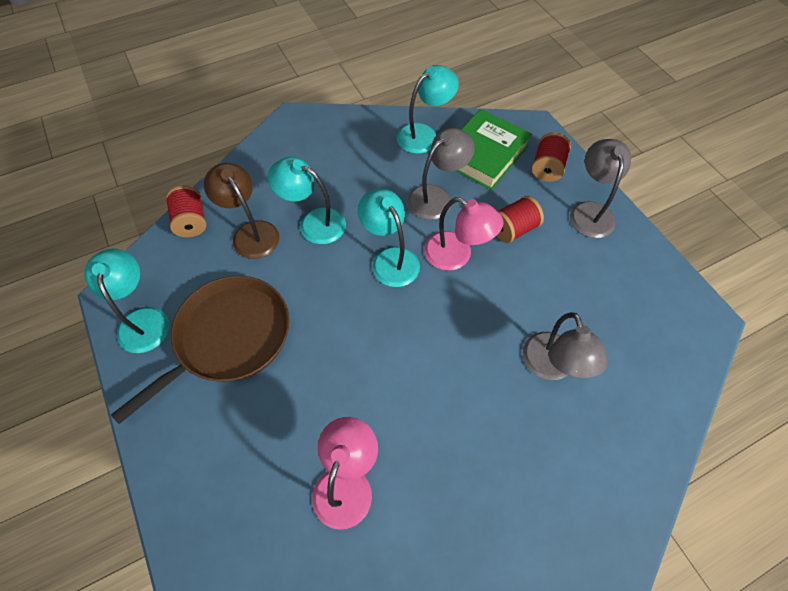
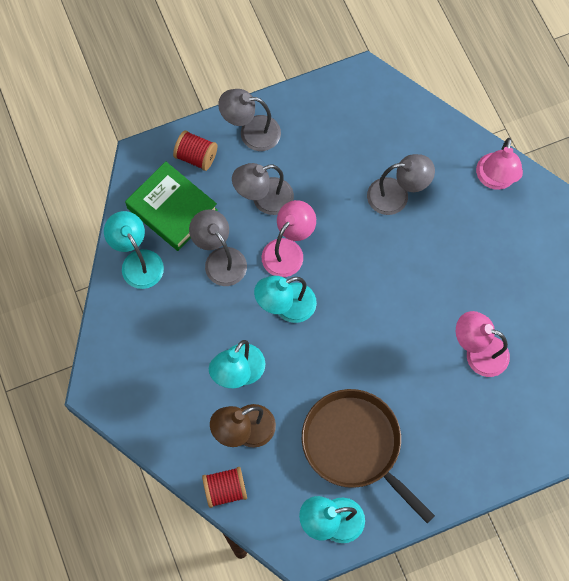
camera: 85 degrees left, 10 degrees up
red spool [497,196,544,243] -> grey lamp [232,163,294,215]
none -> pink lamp [476,138,523,190]

